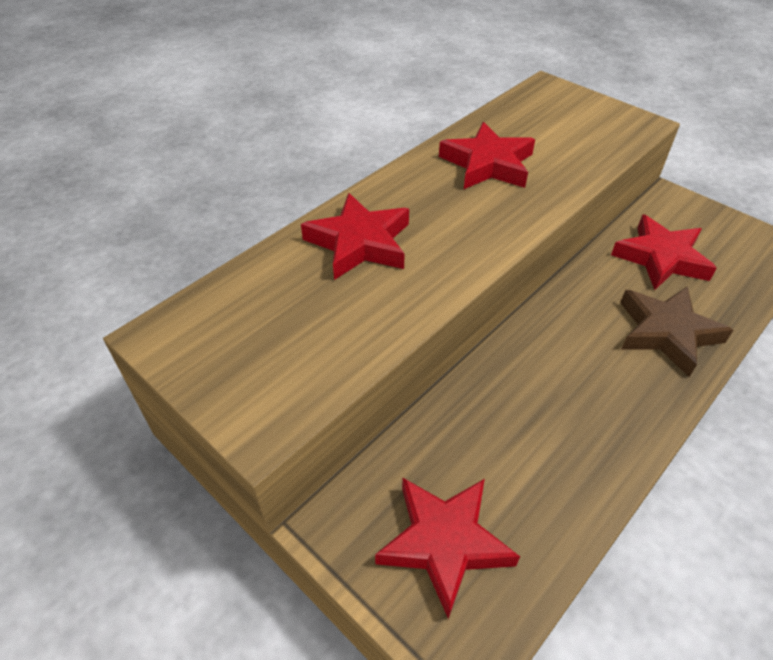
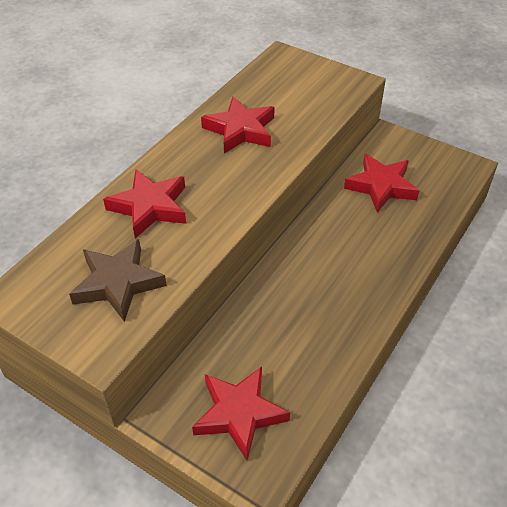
camera: 10 degrees left, 0 degrees up
brown star [620,286,733,377] -> brown star moved to [69,239,167,322]

